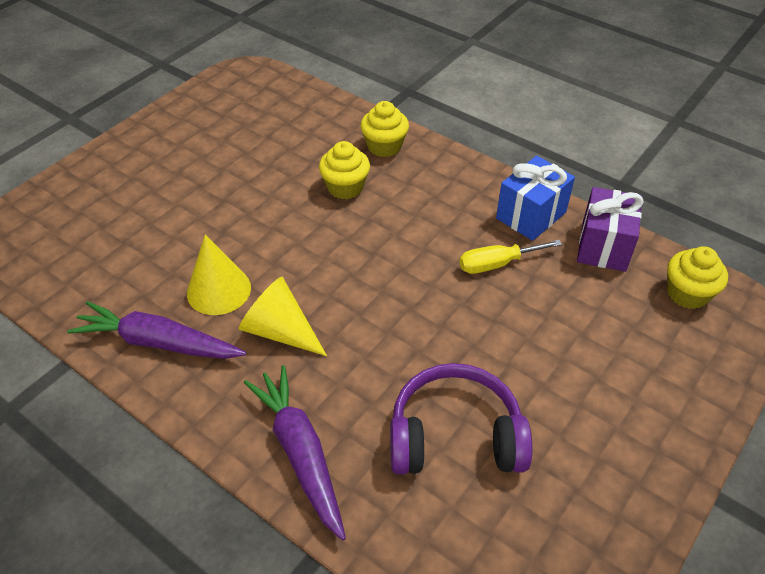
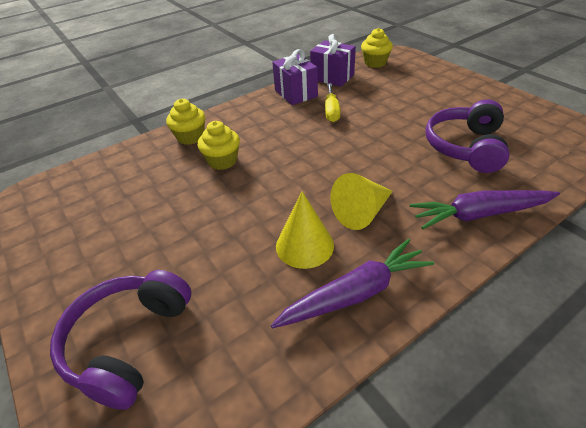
camera: 70 degrees left, 5 degrees down
purple carrot [67,301,246,359] -> purple carrot turned 150 degrees counterclockwise [271,238,434,328]
blue gift [496,156,575,241] -> purple gift [272,49,318,105]
none -> purple headphones [50,270,191,410]

